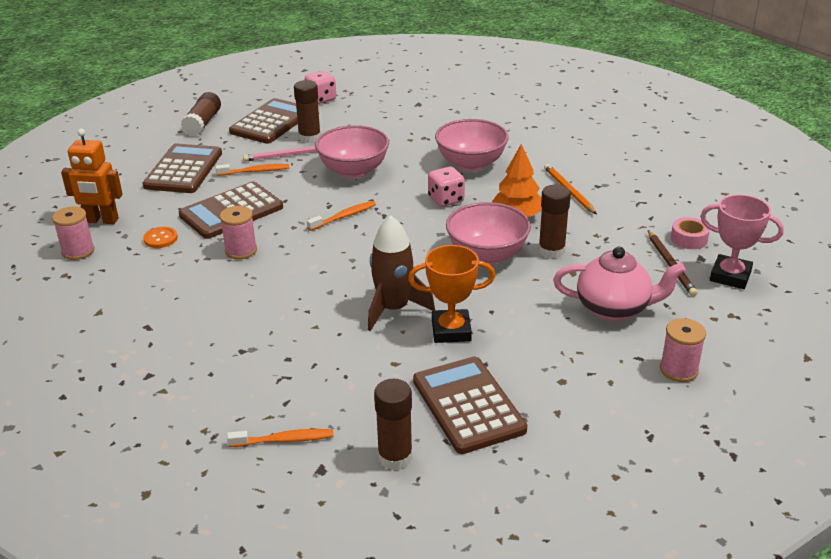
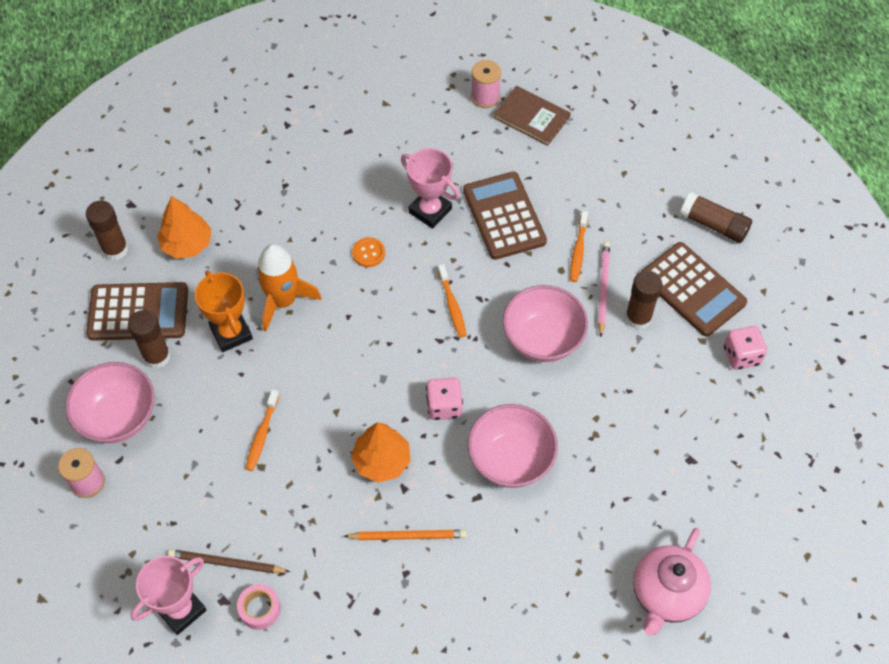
camera: 110 degrees right, 25 degrees up
orange robot [61,129,123,224] -> brown book [493,86,571,146]
brown calculator [143,144,222,193] -> none
orange button [143,227,178,248] -> orange button moved to [352,237,385,267]
pink spool [220,206,257,259] -> pink trophy [401,148,459,229]
orange toothbrush [227,429,333,447] -> orange toothbrush moved to [246,390,280,471]
brown rocket [368,215,435,331] -> orange rocket [256,244,321,331]
orange trophy [408,245,495,343] -> orange trophy turned 45 degrees counterclockwise [195,270,253,352]
pink bowl [446,202,531,265] -> pink bowl moved to [65,362,155,443]
brown glue stick [538,185,571,259] -> brown glue stick moved to [128,310,171,369]
pink teapot [553,247,686,322] -> pink teapot moved to [633,528,711,636]
none -> orange tree [157,196,211,259]

